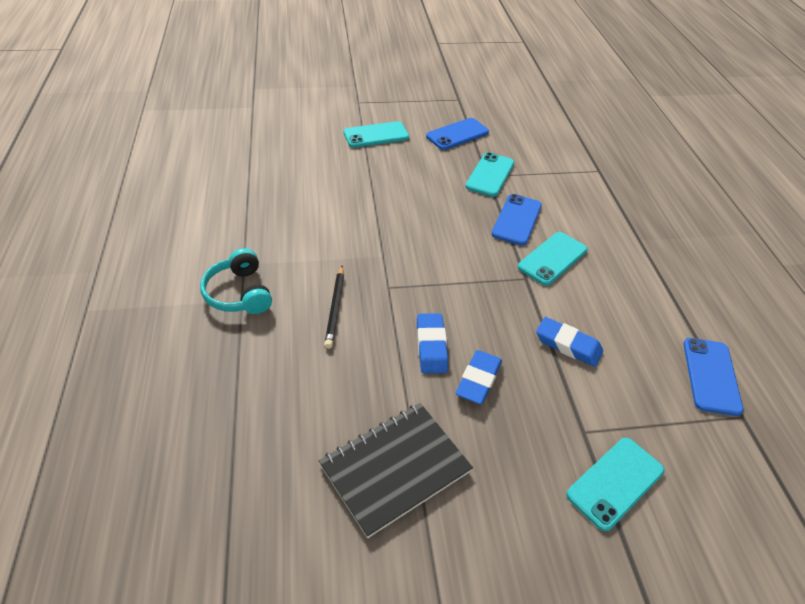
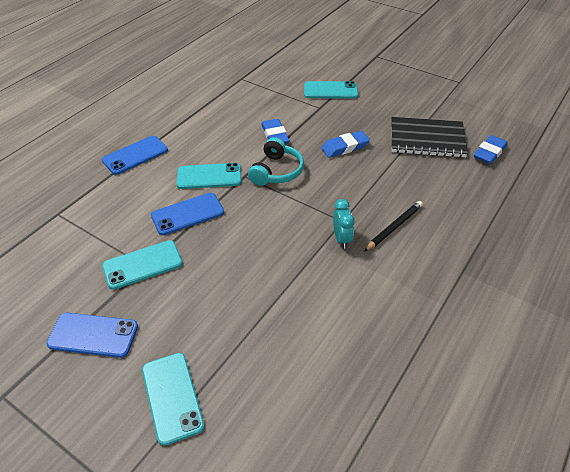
camera: 135 degrees left, 0 degrees up
turquoise headphones [200,248,272,314] -> turquoise headphones moved to [248,137,304,186]
turquoise phone [344,121,409,148] -> turquoise phone turned 45 degrees clockwise [142,353,205,446]
blue eraser [417,313,448,373] -> blue eraser moved to [473,135,508,164]
blue phone [683,338,744,416] -> blue phone moved to [102,136,168,175]
none -> turquoise clock [333,199,355,249]

